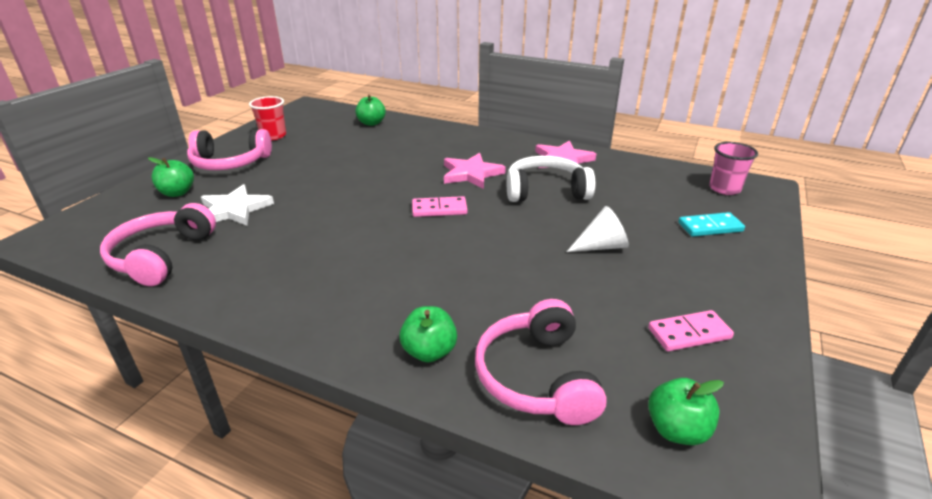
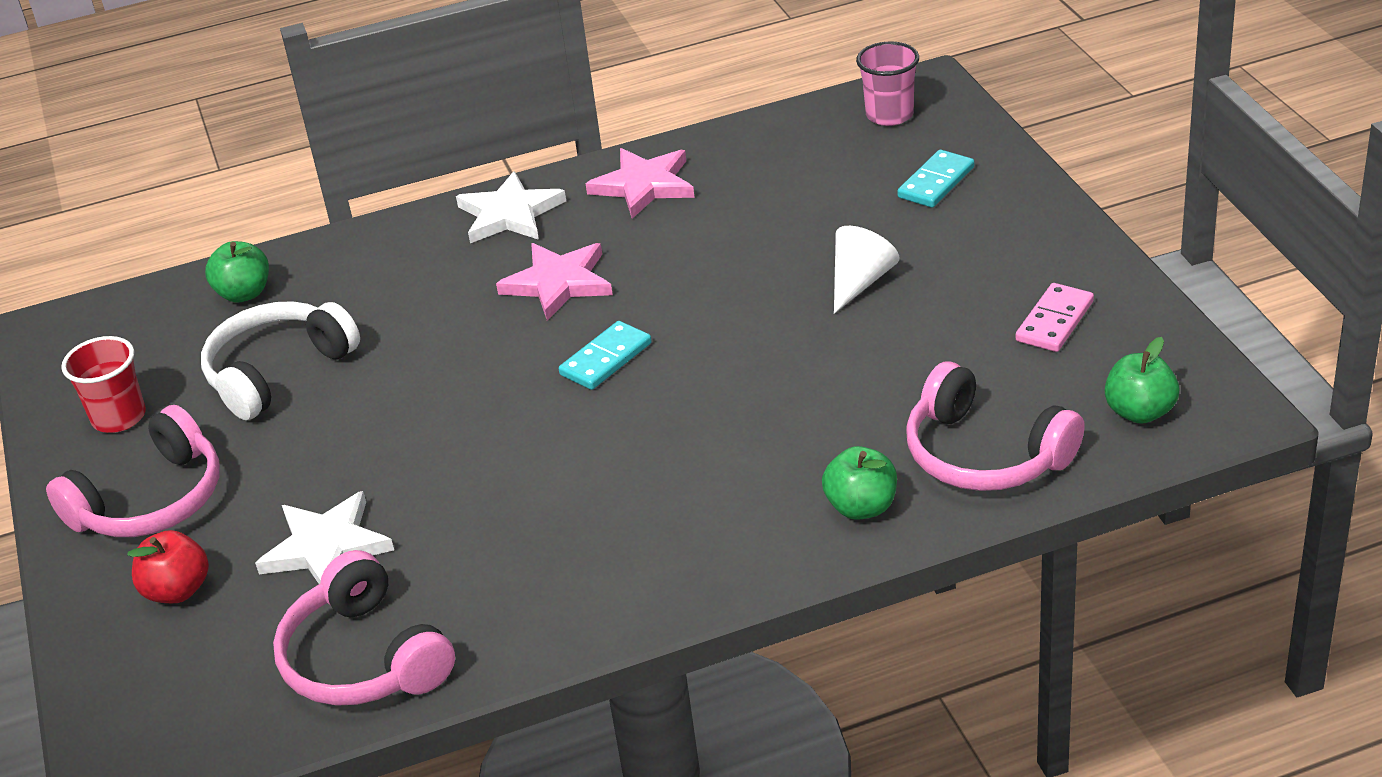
camera: 40 degrees left, 5 degrees up
green apple [148,157,194,197] -> red apple [127,530,209,603]
pink domino [412,196,467,217] -> turquoise domino [559,321,652,390]
white headphones [507,156,595,202] -> white headphones moved to [201,301,360,420]
none -> white star [456,171,566,243]

